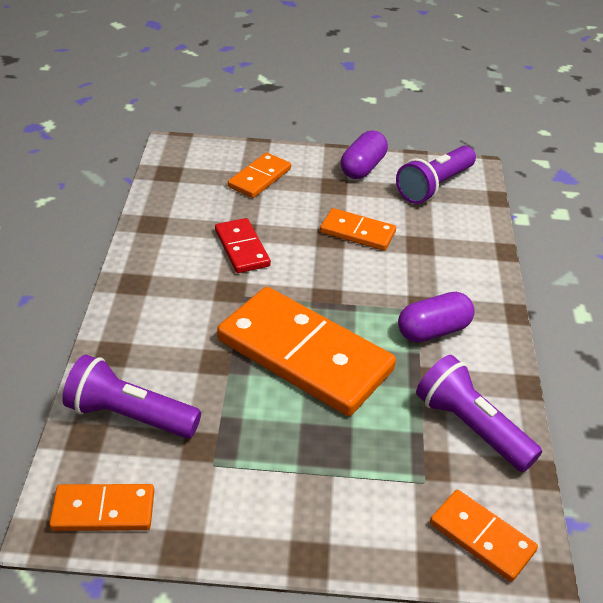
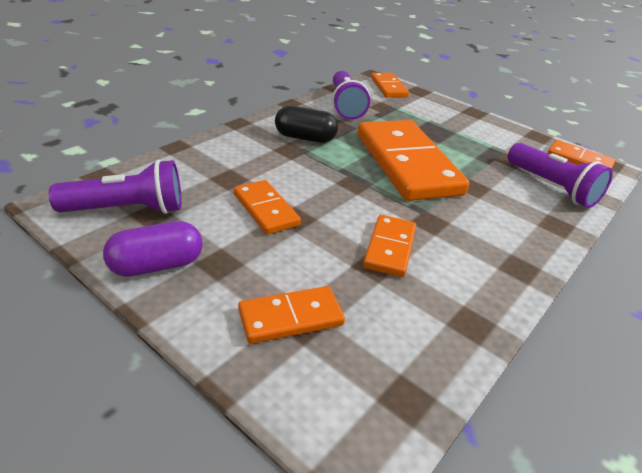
camera: 145 degrees left, 5 degrees down
red domino [215,218,271,273] -> orange domino [363,215,416,277]
purple capsule [398,292,475,342] -> black capsule [275,106,338,143]

